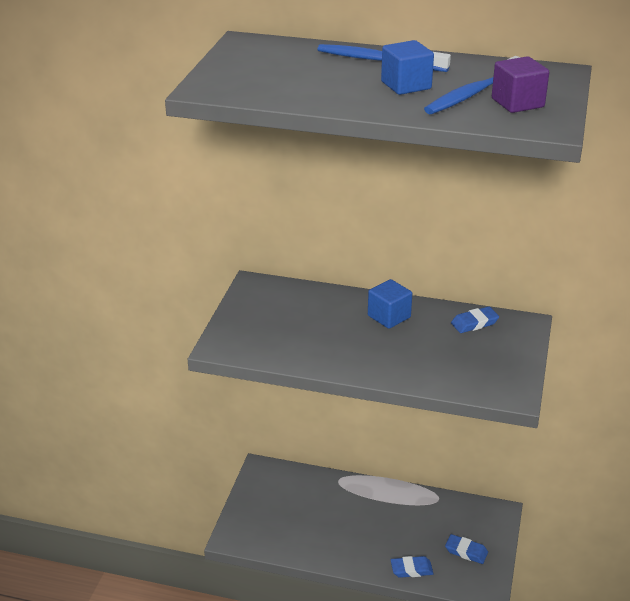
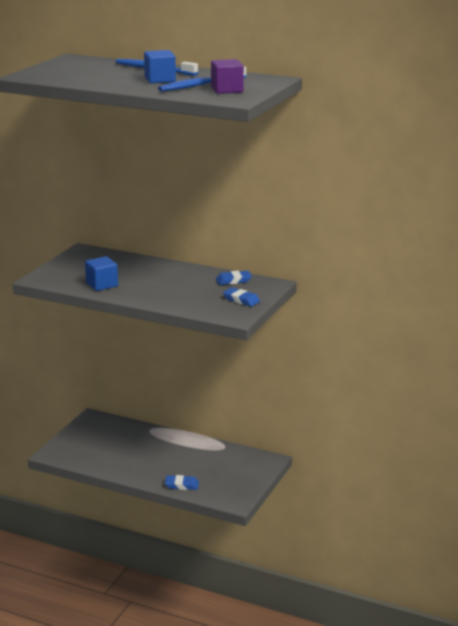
camera: 10 degrees right, 10 degrees down
blue cube [368,279,412,329] -> blue cube moved to [85,256,118,291]
blue eraser [445,534,488,564] -> blue eraser moved to [223,287,260,307]

